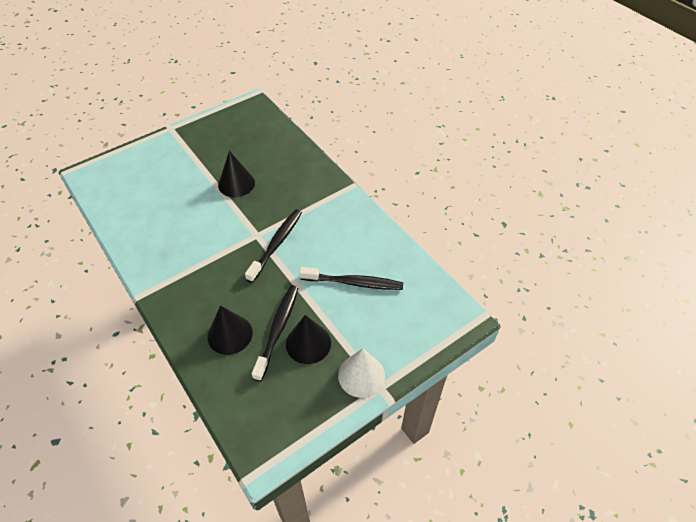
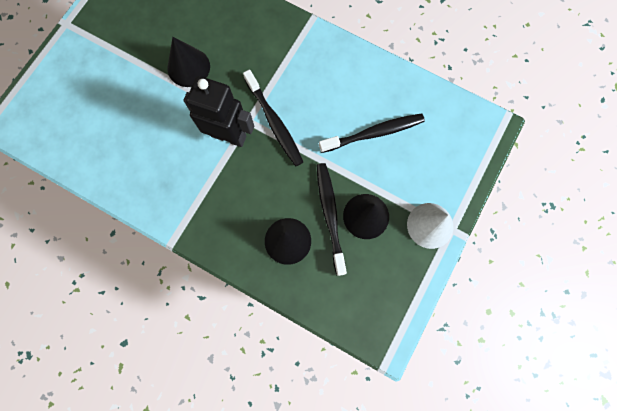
camera: 25 degrees left, 25 degrees up
black toothbrush [245,209,302,283] -> black toothbrush turned 150 degrees clockwise [243,70,303,166]
none -> black robot [183,76,254,147]

